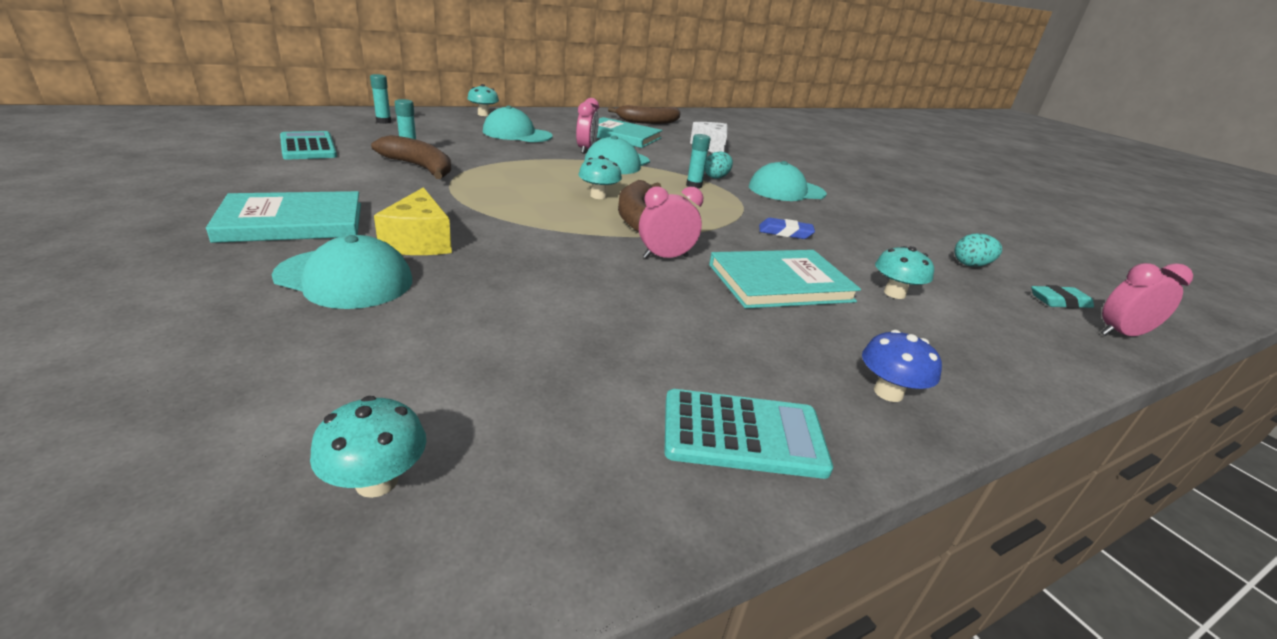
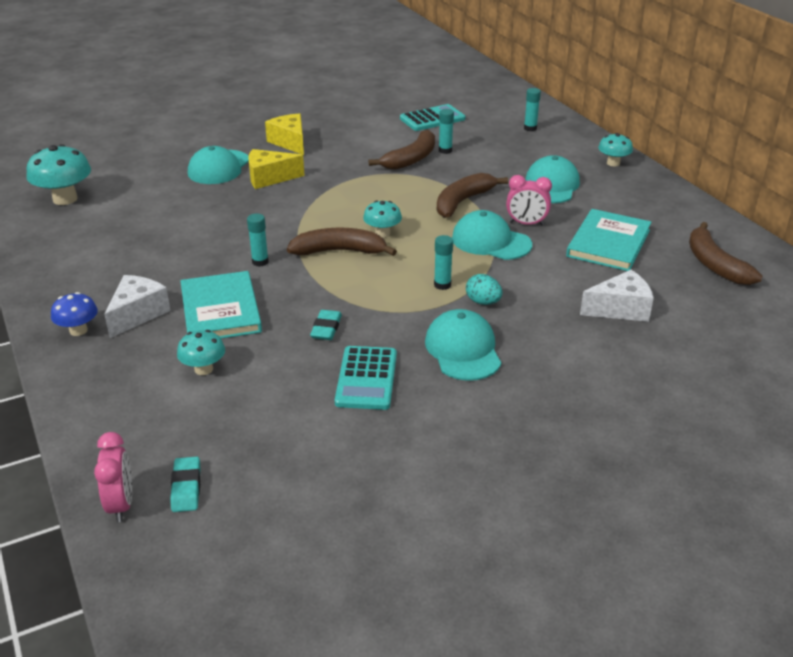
camera: 95 degrees right, 5 degrees up
turquoise book [206,191,361,243] -> yellow cheese [265,113,304,155]
turquoise mushroom [310,396,426,498] -> turquoise mushroom [27,144,91,205], size x1.69
pink clock [639,186,703,259] -> turquoise glue stick [247,213,269,267]
turquoise calculator [664,389,833,479] -> turquoise calculator moved to [335,346,397,410]
blue eraser [759,218,815,239] -> turquoise eraser [310,310,342,340]
turquoise egg [954,234,1002,267] -> none
none -> white cheese [104,275,171,338]
none -> brown banana [437,173,508,218]

